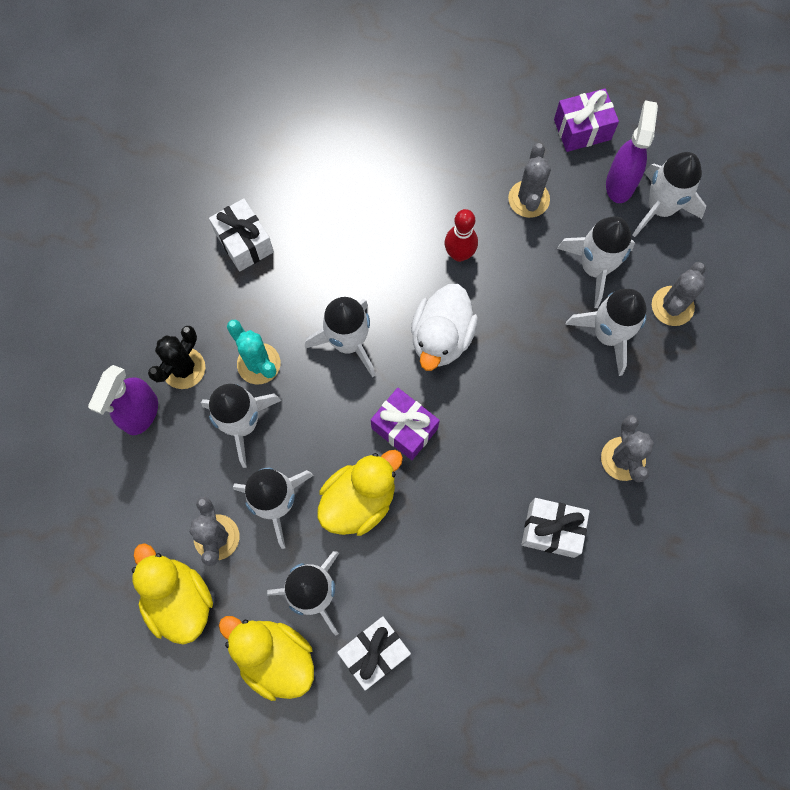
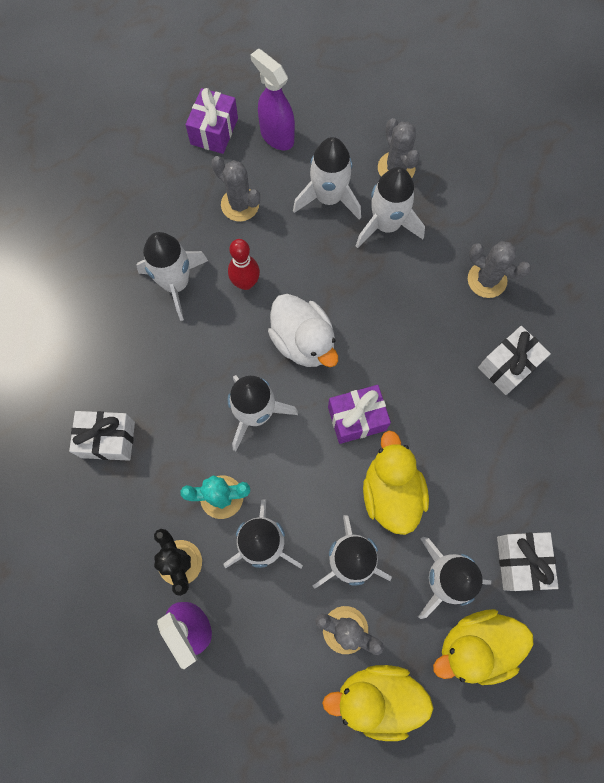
camera: 55 degrees left, 0 degrees up
white rocket [633,152,706,237] -> white rocket moved to [136,232,208,321]

